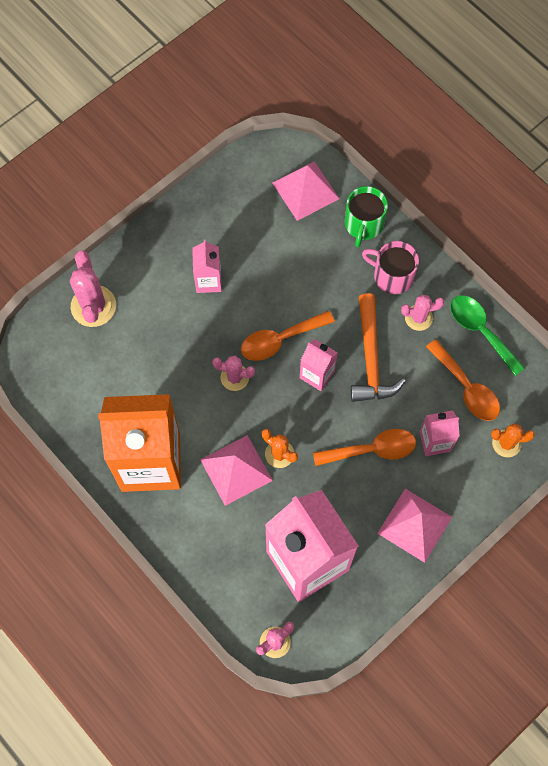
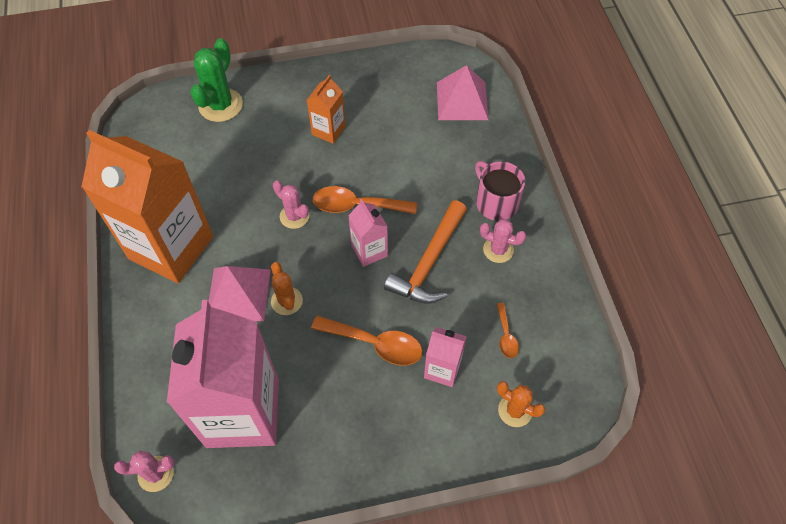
camera: 30 degrees right, 10 degrees down
pink cactus [70,251,116,327] -> green cactus [190,38,243,122]
pink carton [192,240,222,293] -> orange carton [307,75,346,144]
green mug [345,186,388,247] -> none
pink pyramid [377,489,452,563] -> none
orange spoon [426,339,500,421] -> orange spoon [496,303,519,358], size x0.54
green spoon [450,295,525,376] -> none

